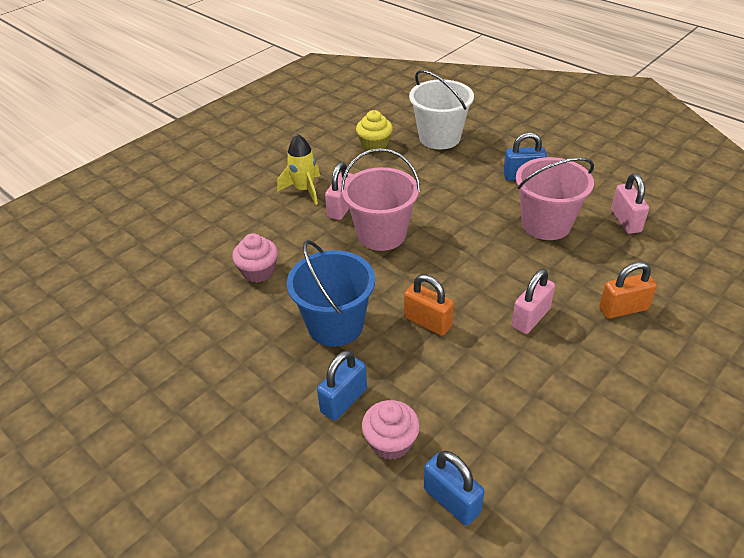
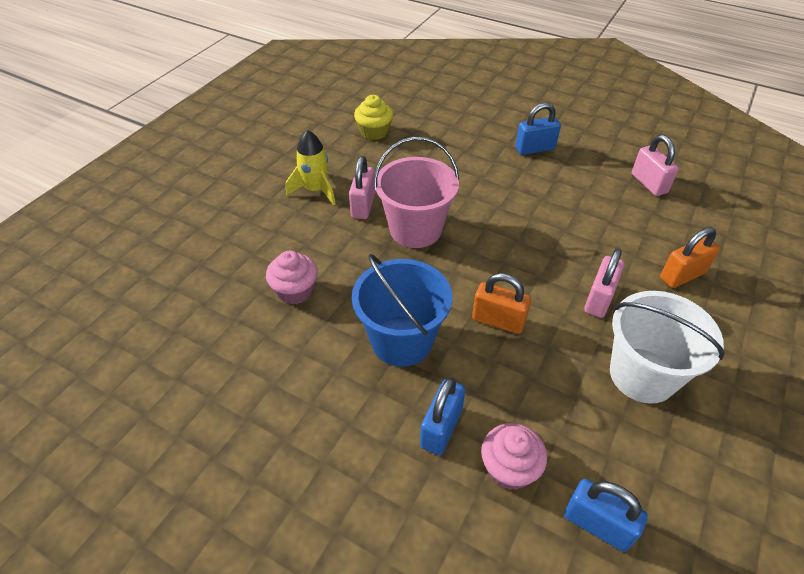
camera: 15 degrees left, 5 degrees up
white bucket [409,70,474,149] -> white bucket moved to [610,291,725,404]
pink bucket [516,157,594,240] -> none

